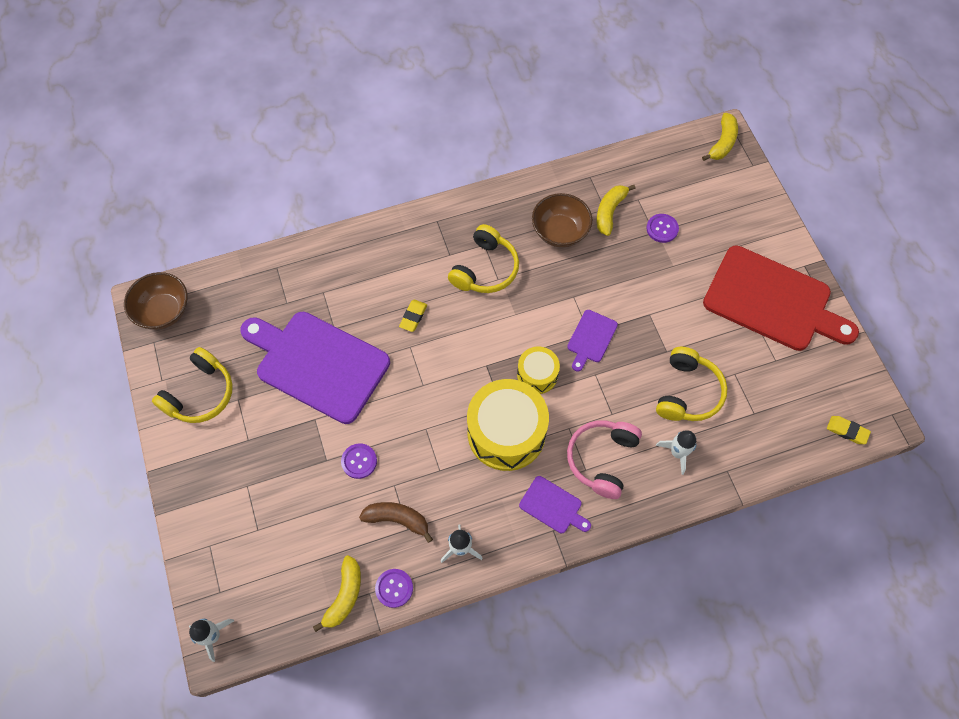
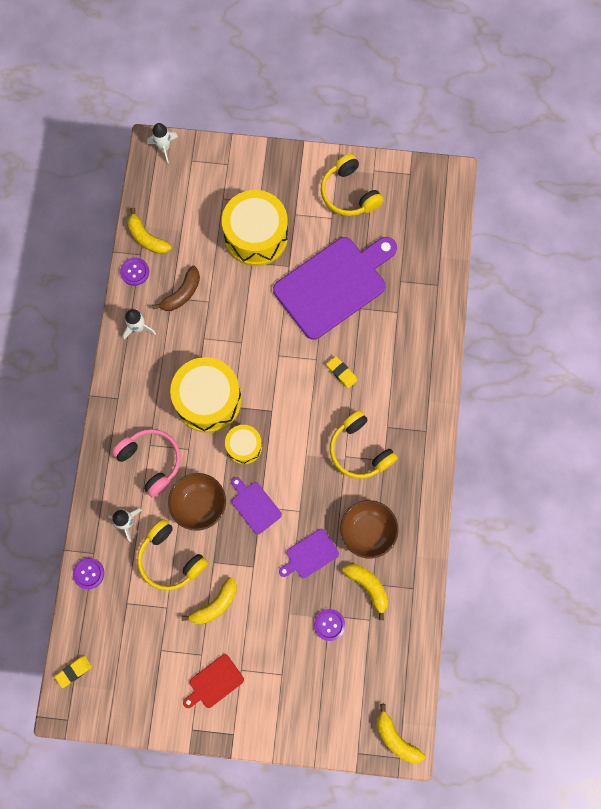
camera: 115 degrees right, 10 degrees up
brown bowl [124,272,188,330] -> brown bowl moved to [168,473,226,531]
purple button [341,444,377,479] -> purple button moved to [73,558,104,589]
purple cutting board [519,476,591,533] -> purple cutting board moved to [279,529,339,578]
red cutting board [703,246,859,351] -> red cutting board [183,654,244,708], size x0.44
none -> yellow banana [182,577,237,624]
none -> yellow drum [222,190,288,266]

